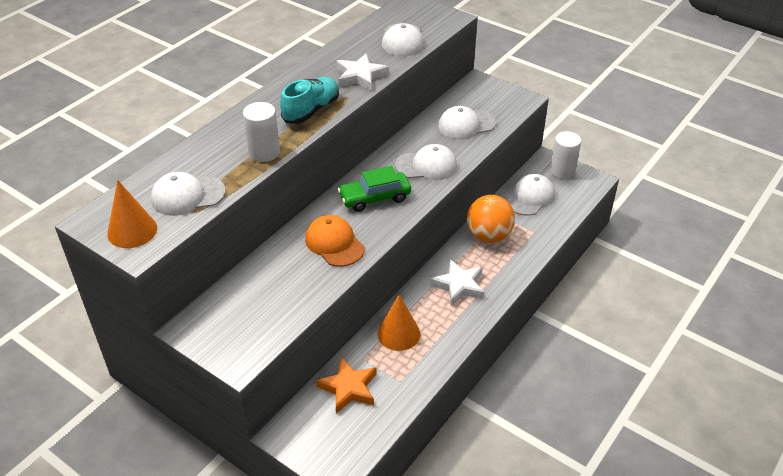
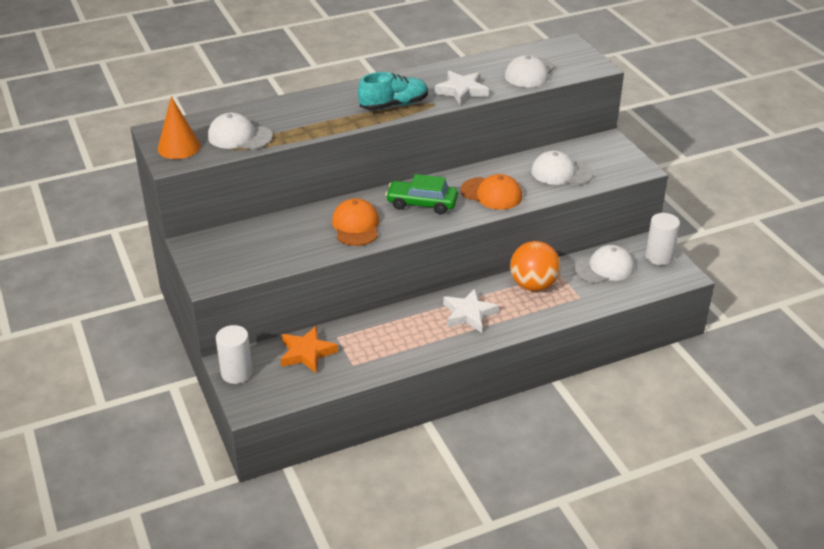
camera: 30 degrees right, 5 degrees down
white cylinder [243,102,280,162] -> white cylinder moved to [216,325,253,384]
orange cone [377,294,420,351] -> none
white cap [395,144,457,180] -> orange cap [461,174,522,210]

